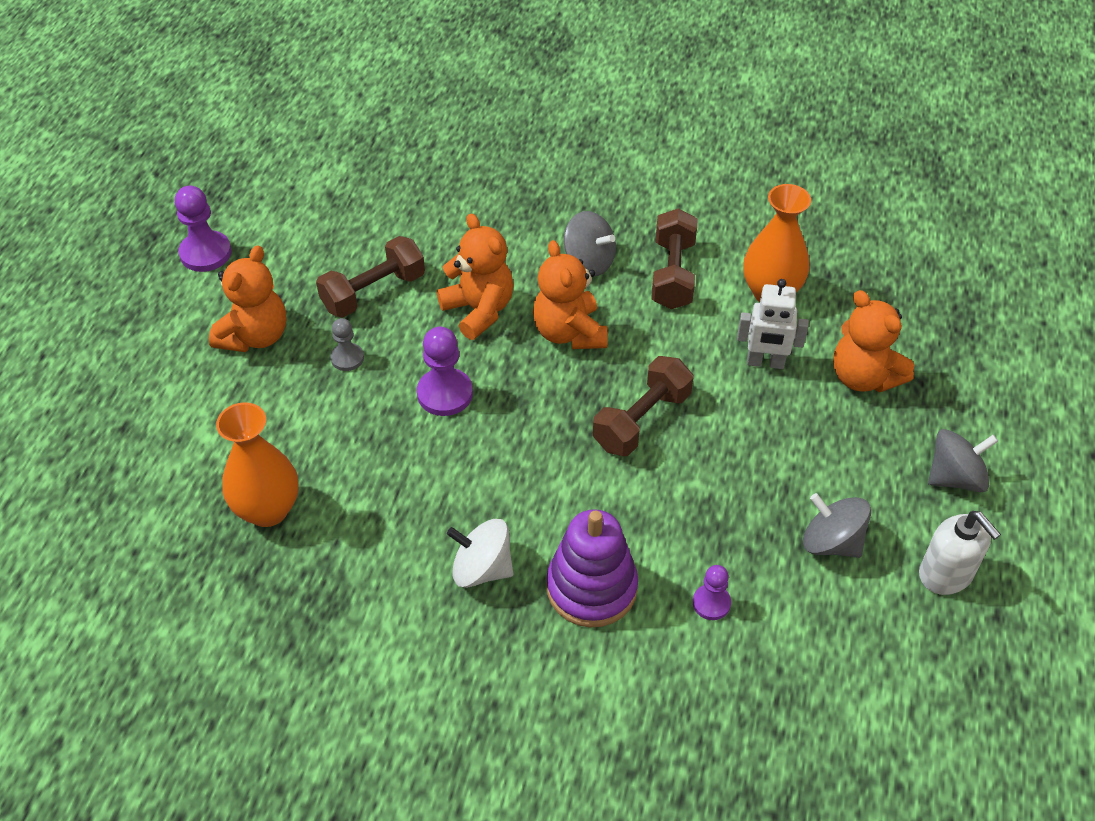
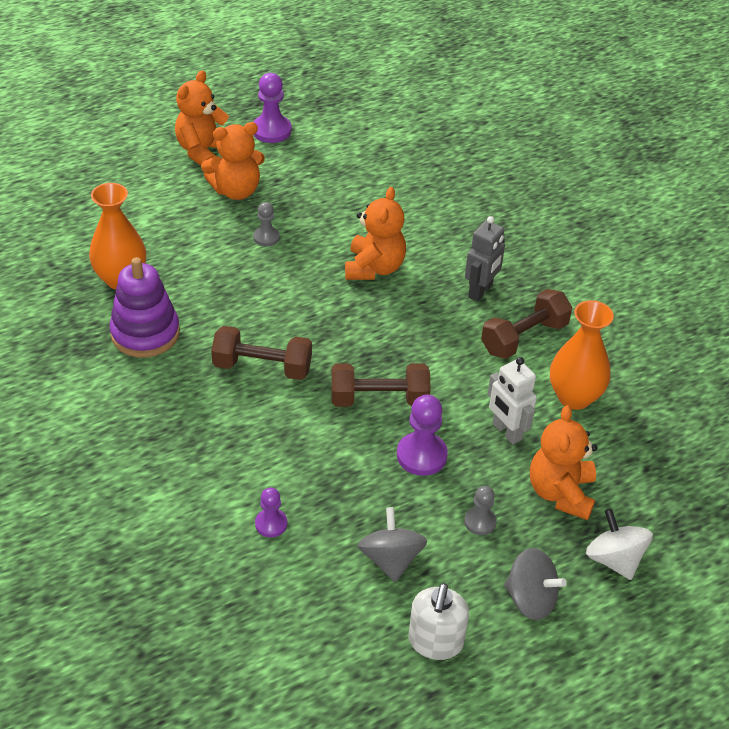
camera: 45 degrees right, 5 degrees down
brown dumbbell [316,236,425,318] -> brown dumbbell moved to [211,326,312,380]
purple pawn [417,327,473,416] -> purple pawn moved to [397,395,448,476]
white spinning top [447,519,513,588] -> white spinning top moved to [586,509,653,580]
orange teddy bear [533,240,608,349] -> orange teddy bear moved to [175,70,229,166]
purple stacking toy [546,509,638,627] -> purple stacking toy moved to [109,257,180,358]
grey spinning top [564,211,616,276] -> grey robot [465,216,505,302]
none -> grey pawn [464,486,497,535]

